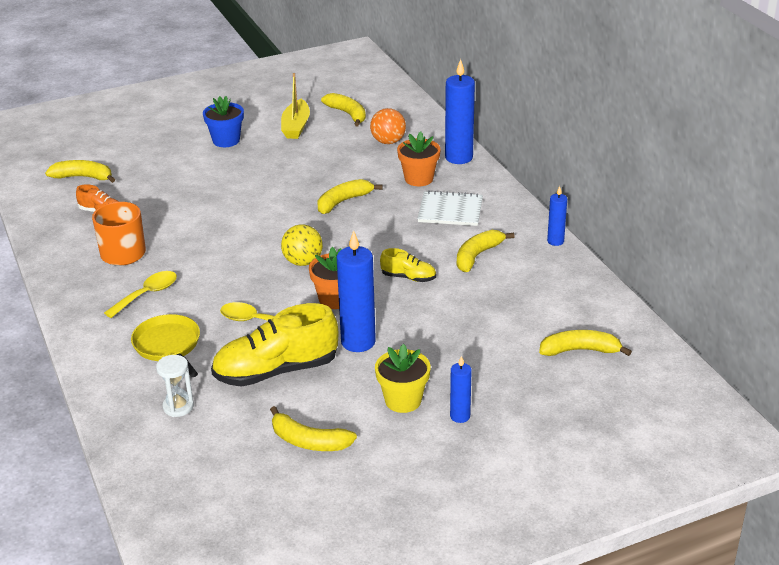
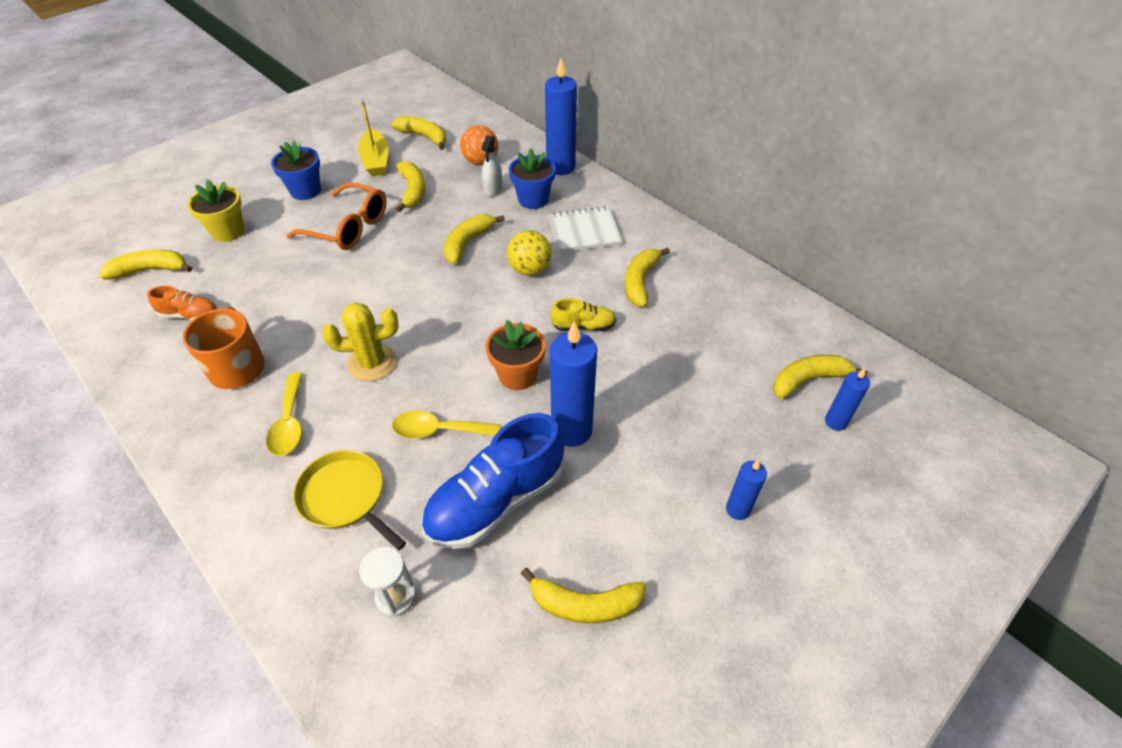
camera: 20 degrees left, 15 degrees up
yellow spoon [104,271,177,318] -> yellow spoon turned 150 degrees clockwise [266,372,302,456]
yellow shoe [211,303,338,387] -> blue shoe [421,413,564,549]
yellow ball [281,224,323,266] -> yellow ball moved to [507,231,551,276]
yellow flower pot [375,344,431,413] -> yellow flower pot moved to [187,179,245,242]
orange flower pot [397,131,441,186] -> blue flower pot [509,148,556,209]
blue candle [547,186,567,246] -> blue candle moved to [825,368,870,431]
none -> orange glasses [286,182,387,250]
none -> yellow cactus [322,303,399,381]
none -> yellow banana [396,161,425,212]
none -> white spray bottle [481,135,502,197]

